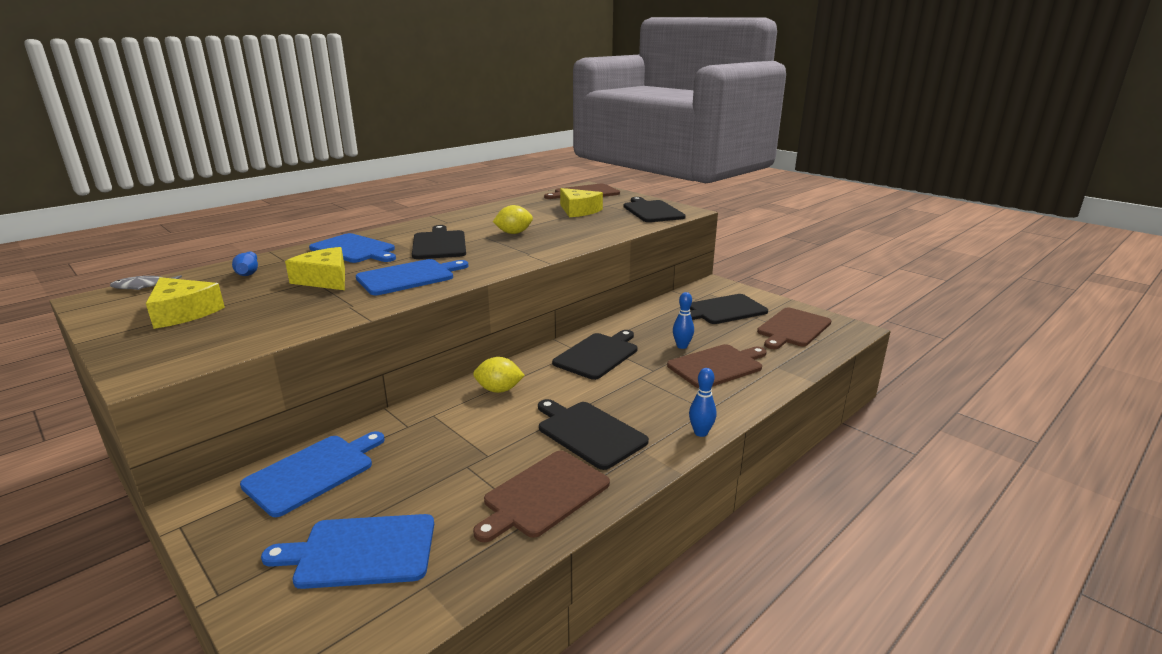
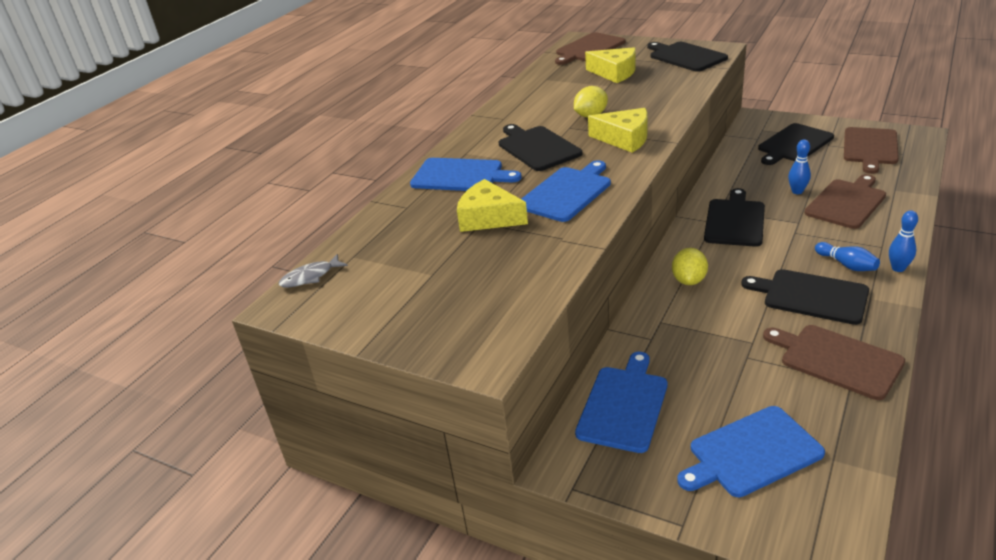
camera: 15 degrees left, 10 degrees up
yellow cheese [146,277,225,329] -> yellow cheese moved to [588,108,648,153]
blue bowling pin [232,251,258,276] -> blue bowling pin moved to [815,242,880,271]
yellow lemon [473,357,525,393] -> yellow lemon turned 60 degrees counterclockwise [672,248,708,285]
brown cutting board [473,451,610,542] -> brown cutting board turned 105 degrees clockwise [763,325,905,400]

